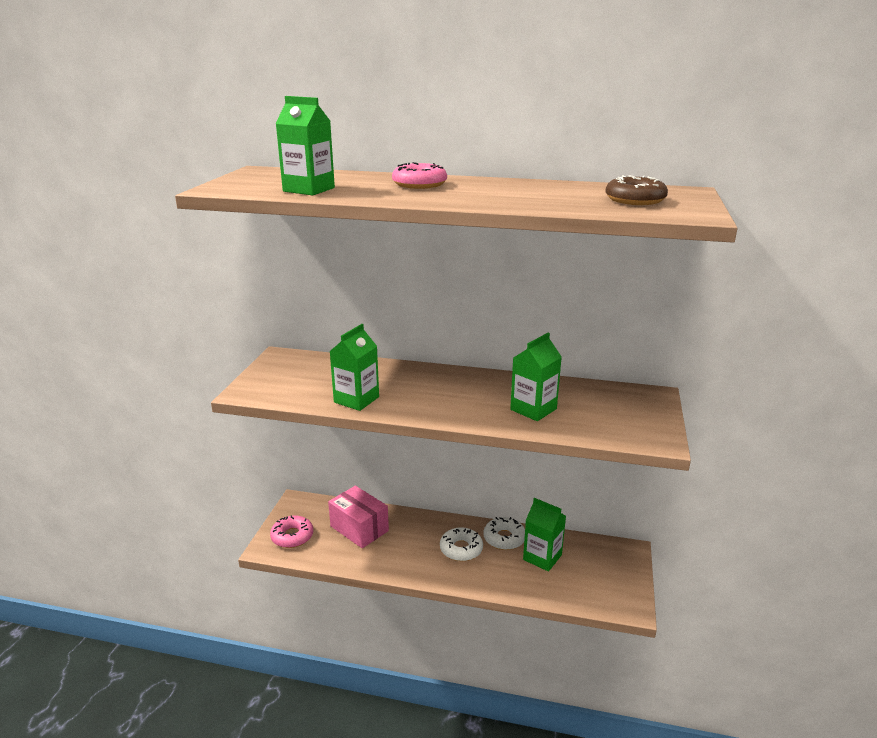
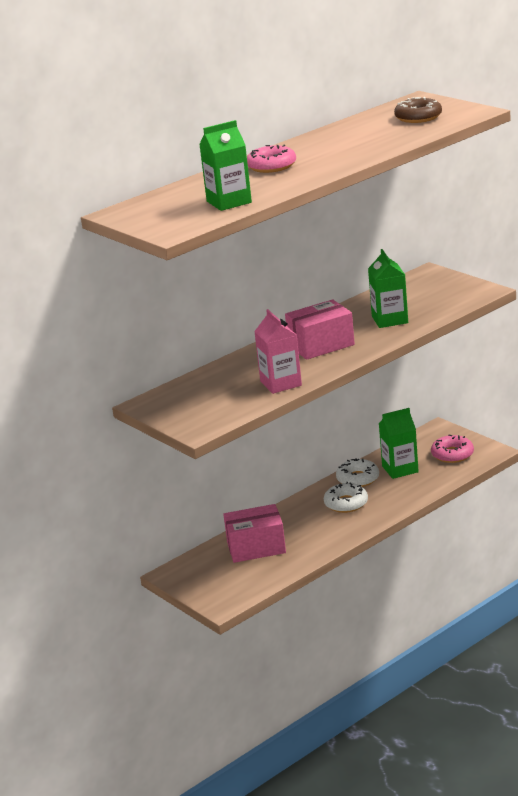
camera: 50 degrees left, 0 degrees up
pink donut [270,515,313,548] -> pink donut moved to [431,435,474,463]
green carton [329,324,379,411] -> pink carton [254,309,302,394]
none -> pink box [285,299,355,360]

